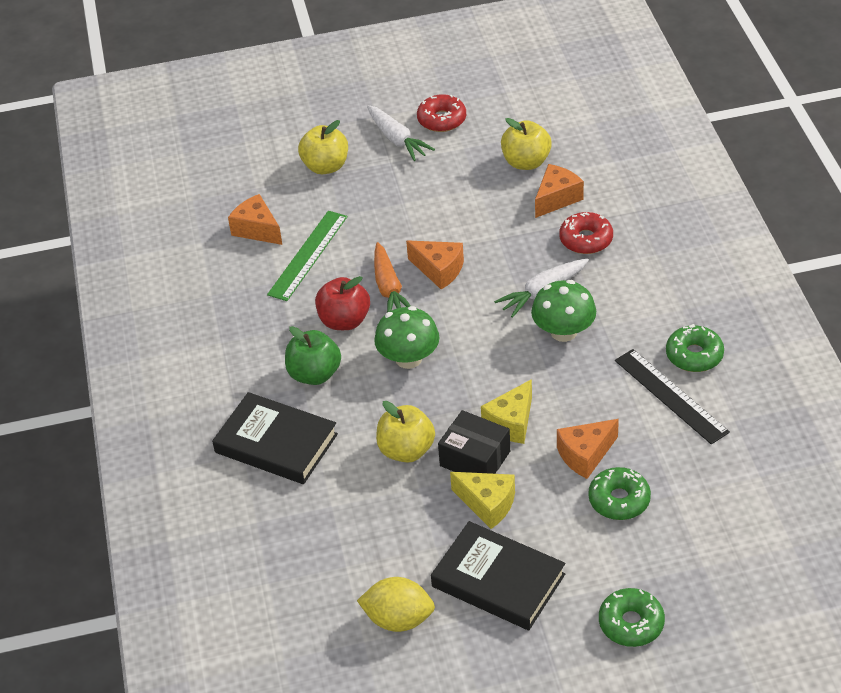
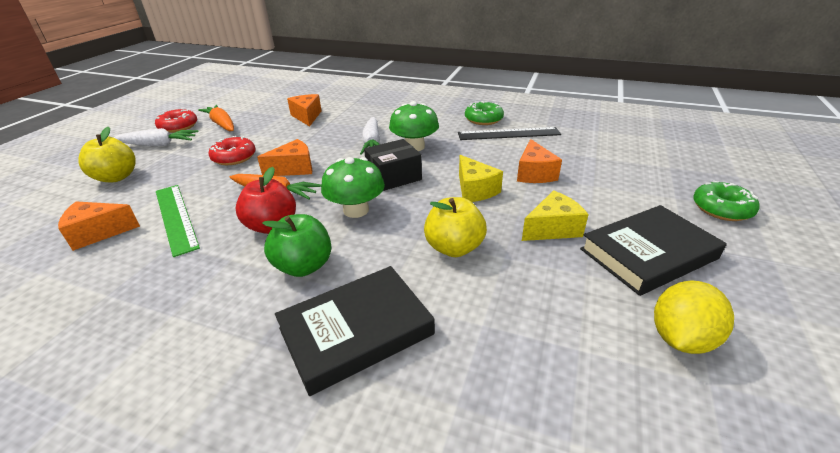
camera: 60 degrees left, 10 degrees down
black box [438,410,510,474] -> black box moved to [364,139,422,191]
yellow apple [501,118,552,170] -> none
red donut [559,212,613,254] -> red donut moved to [209,136,256,165]
green donut [588,467,651,520] -> none
none -> orange carrot [198,105,234,131]

